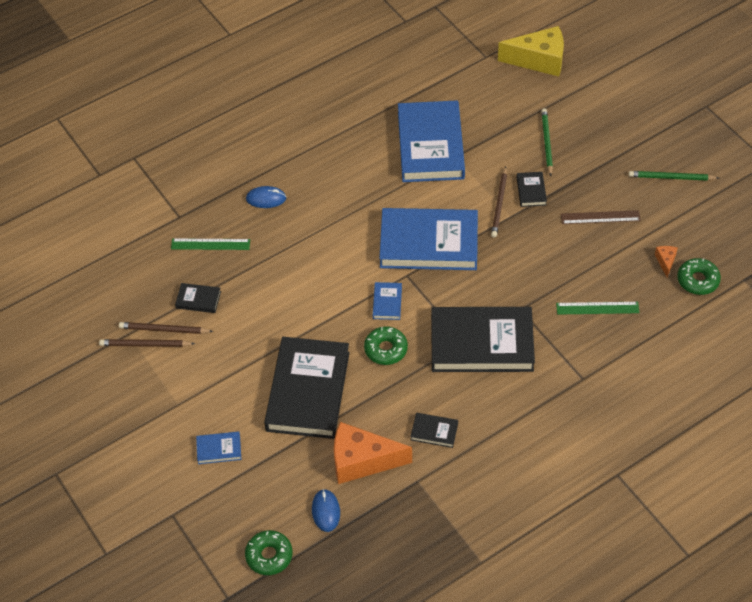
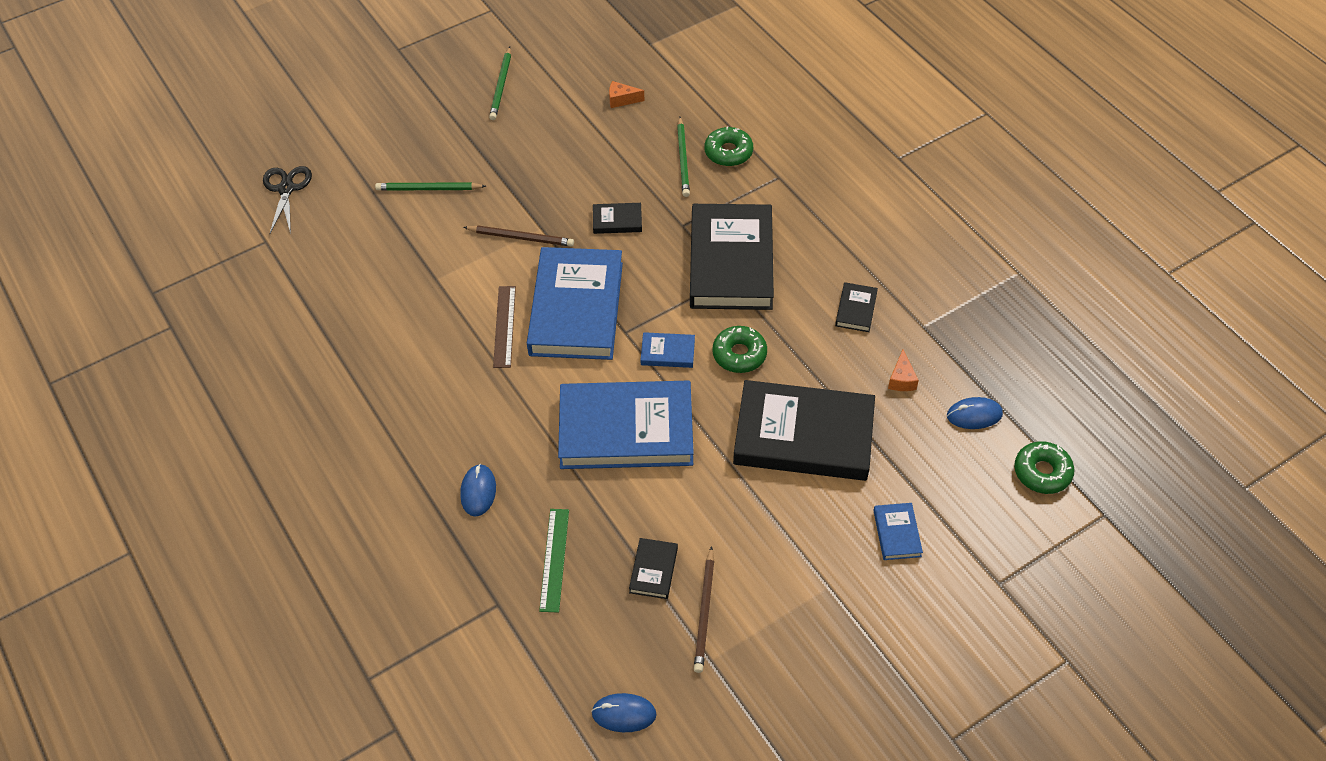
camera: 90 degrees left, 0 degrees up
brown pencil [99,339,195,347] -> none
orange cheese [334,422,412,484] -> orange cheese [888,349,919,391], size x0.44
blue book [398,101,465,182] -> blue book moved to [558,381,694,469]
yellow cheese [498,26,564,76] -> black scissors [263,166,312,234]
black book [517,172,547,207] -> black book moved to [593,203,642,234]
green ruler [556,302,639,315] -> green pencil [677,117,690,197]
brown ruler [561,210,641,224] -> brown ruler moved to [493,286,516,368]
green donut [677,258,721,295] -> green donut moved to [704,126,753,166]
none -> blue mouse [591,693,657,732]

